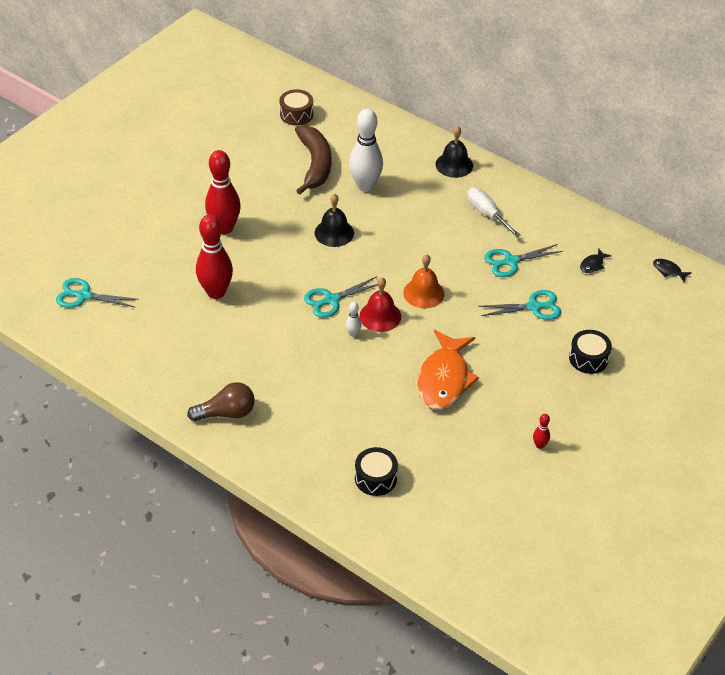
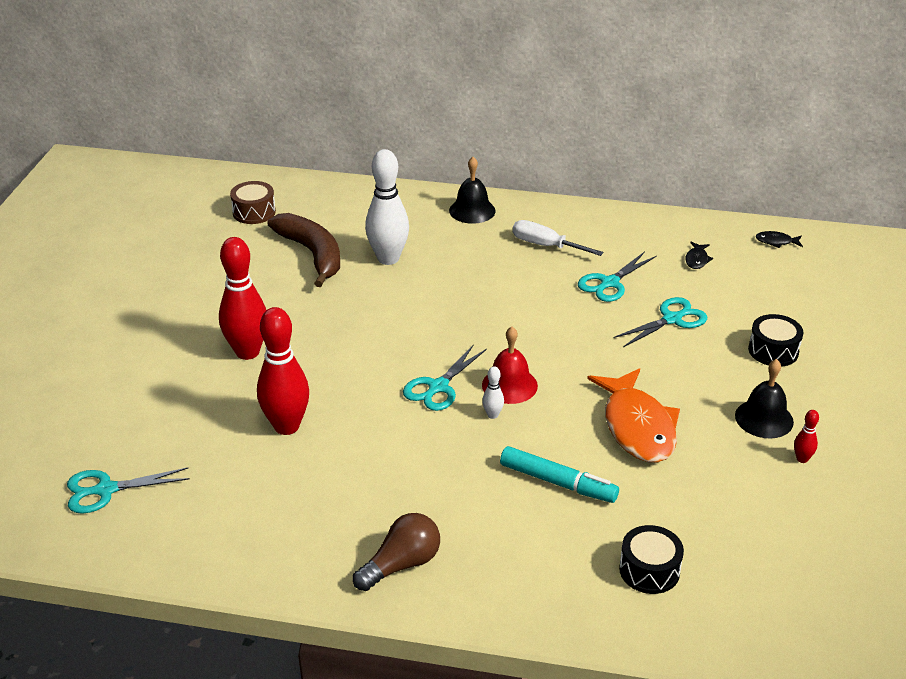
camera: 25 degrees left, 10 degrees down
black bell [315,194,354,247] -> black bell moved to [735,359,794,439]
orange bell [403,254,444,308] -> none
none -> turquoise marker [500,446,619,503]

